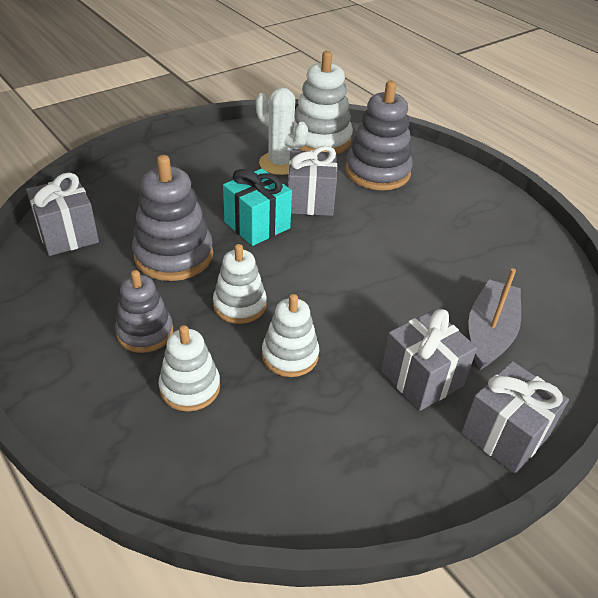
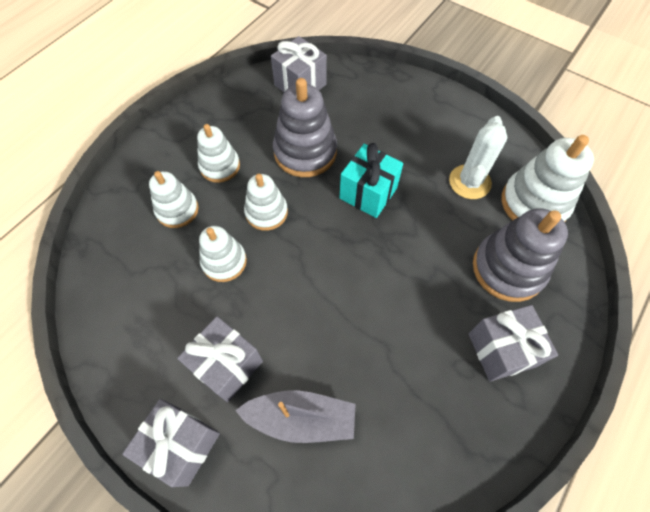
camera: 75 degrees right, 20 degrees up
grey stacking toy [115,270,173,353] -> white stacking toy [197,124,240,183]
grey gift [288,146,337,216] -> grey gift moved to [469,305,558,382]

